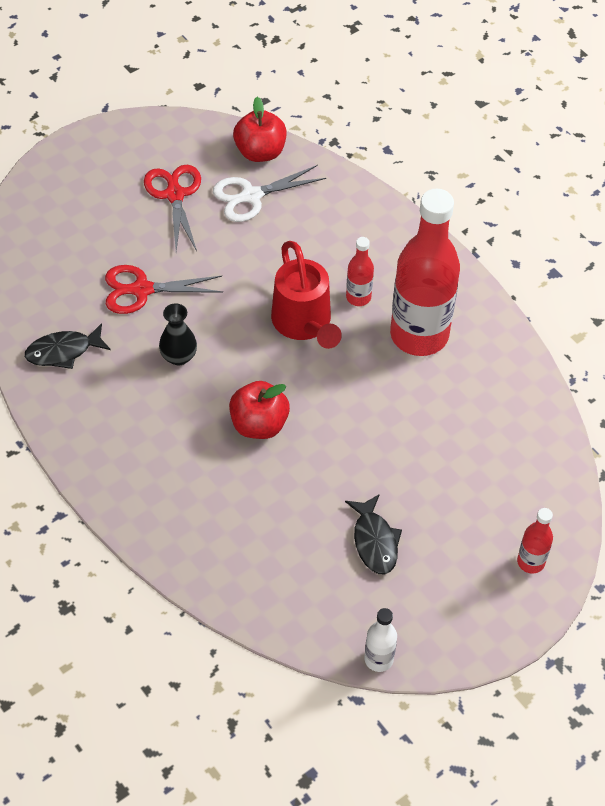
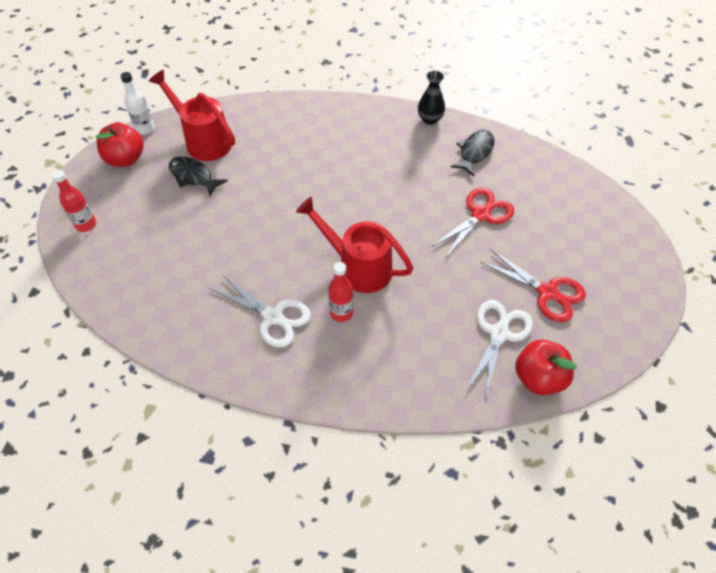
camera: 140 degrees right, 0 degrees up
black vase [159,303,197,365] -> black vase moved to [418,70,445,125]
red apple [229,381,290,439] -> red apple moved to [95,123,144,167]
red bottle [390,189,460,356] -> white scissors [209,275,311,348]
none -> red watering can [149,70,235,161]

